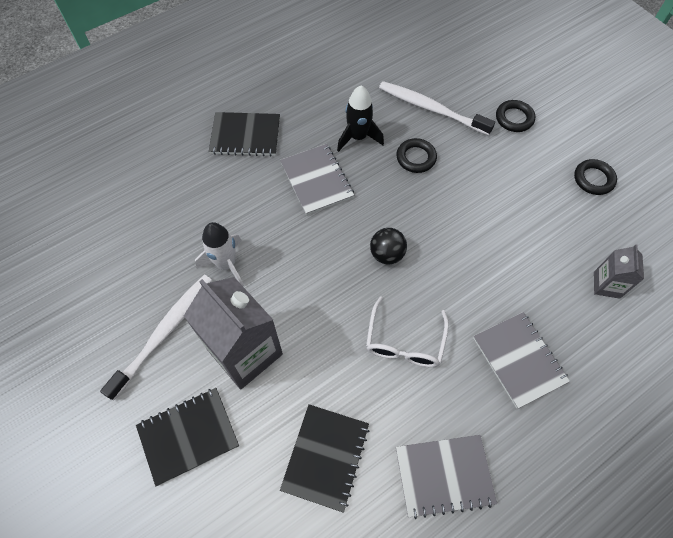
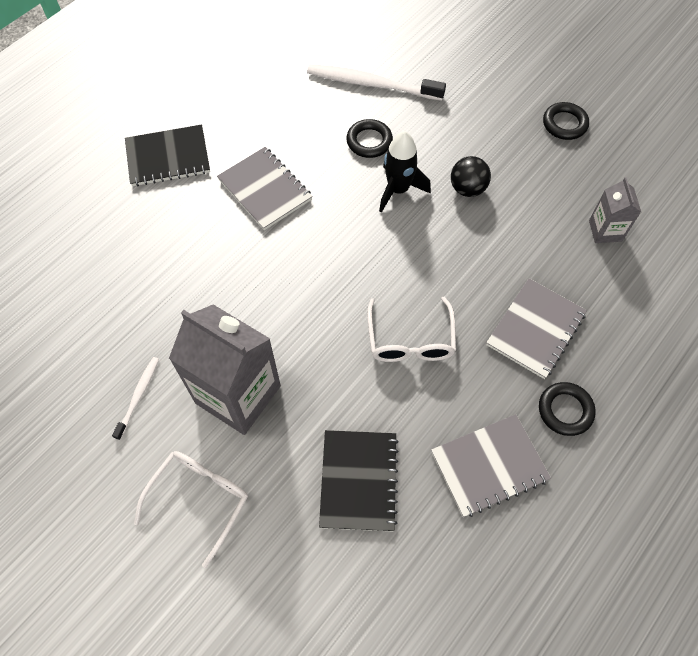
camera: 15 degrees left, 0 degrees up
white toothbrush [100,275,212,400] -> white toothbrush [112,357,159,440], size x0.52
black notebook [136,388,239,486] -> white glasses [134,451,248,568]
white rocket [195,222,244,286] -> none
black rocket [337,86,384,152] -> black rocket moved to [379,131,431,213]
black ball [370,228,407,265] -> black ball moved to [451,156,491,197]
grey notebook [473,312,570,409] -> grey notebook turned 75 degrees clockwise [486,278,587,379]
black ring [496,100,535,132] -> black ring moved to [539,382,596,436]

